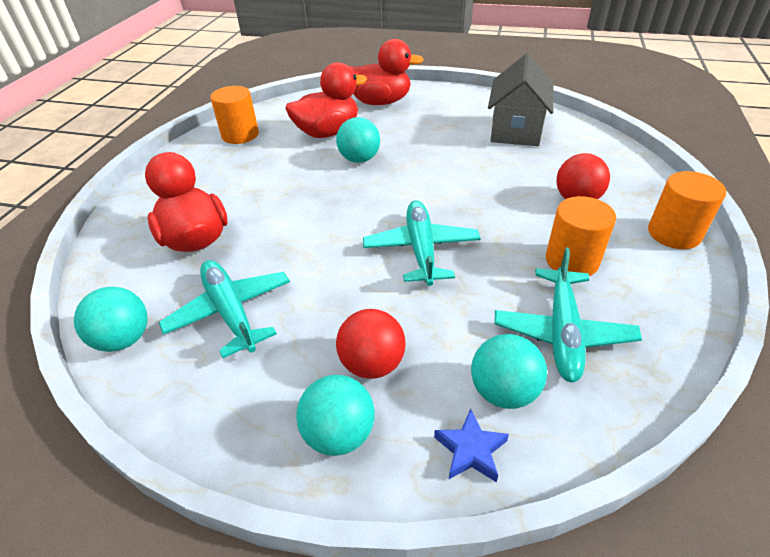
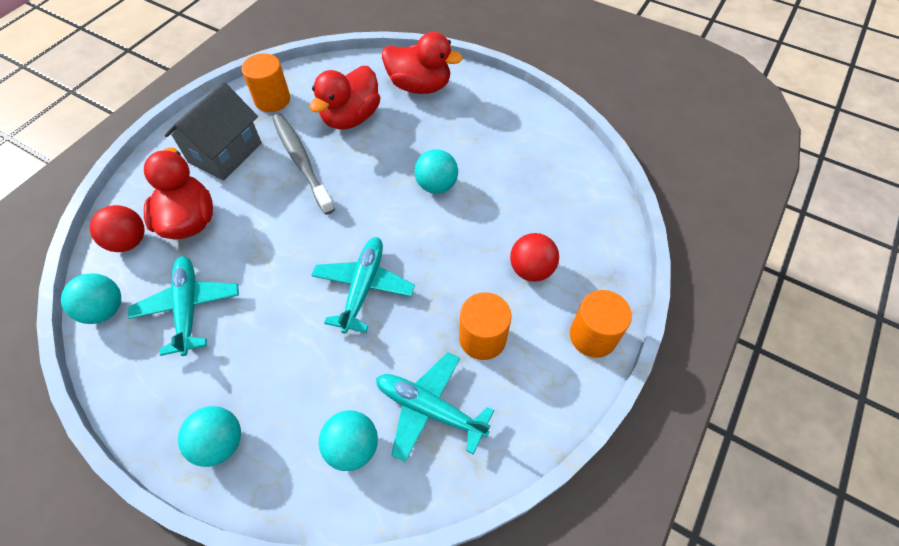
camera: 15 degrees right, 15 degrees up
red duck [285,62,367,138] -> red duck turned 135 degrees clockwise [310,66,380,130]
turquoise ball [336,117,380,163] -> turquoise ball moved to [414,149,458,194]
red ball [336,309,406,379] -> red ball moved to [90,205,145,252]
blue star [434,408,509,482] -> none
grey house [488,53,553,146] -> grey house moved to [165,82,262,181]
turquoise plane [494,248,642,382] -> turquoise plane turned 90 degrees clockwise [376,352,494,462]
none -> grey toothbrush [272,114,335,215]

